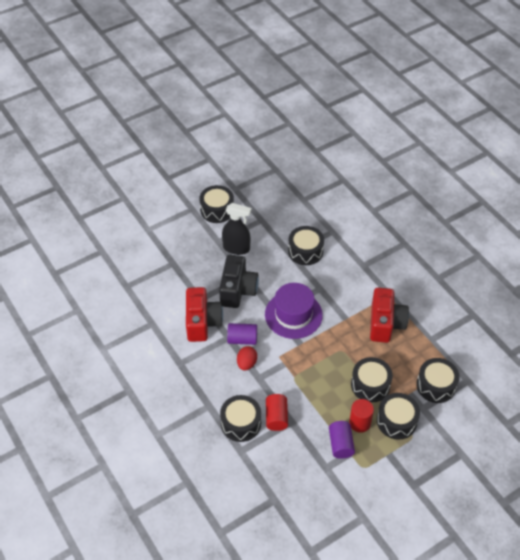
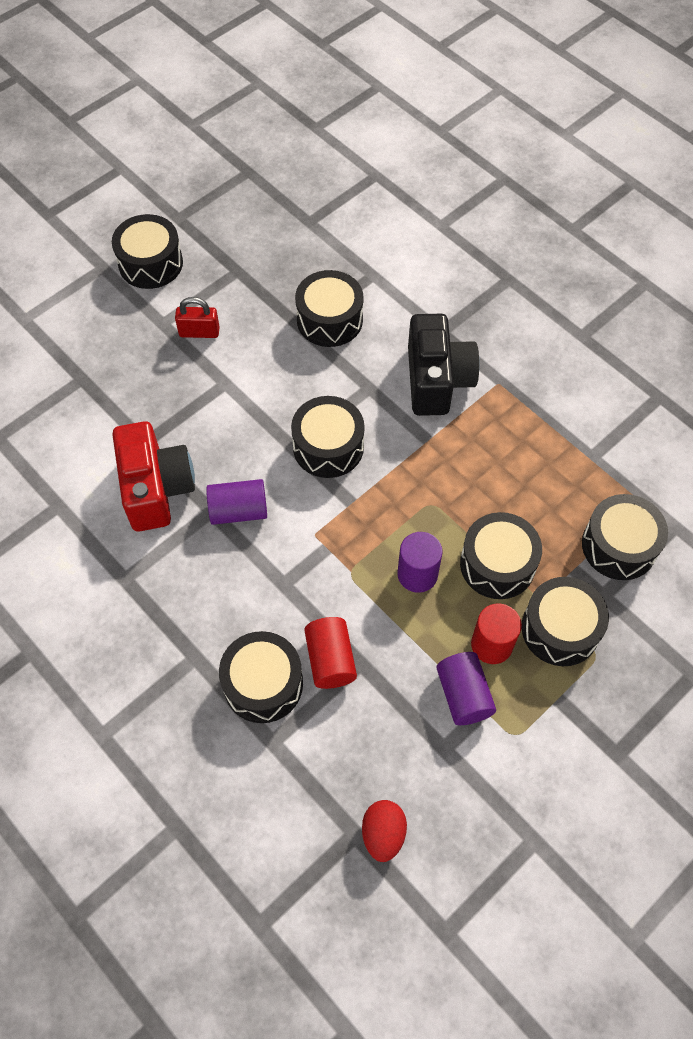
camera: 10 degrees left, 10 degrees up
black camera [219,255,259,308] -> black camera moved to [408,314,480,416]
black spray bottle [222,203,251,255] -> red padlock [175,297,220,338]
red egg [237,346,257,371] -> red egg moved to [362,800,407,862]
purple hat [265,283,323,339] -> black drum [291,396,365,478]
red camera [370,288,409,343] -> none
none -> purple cylinder [397,532,443,593]

